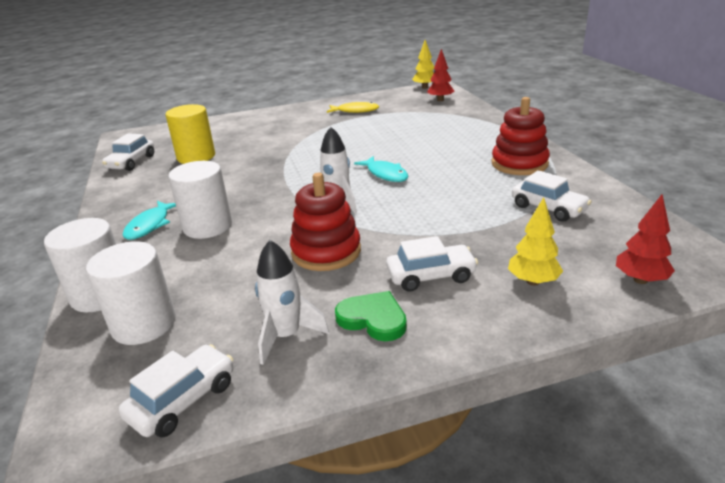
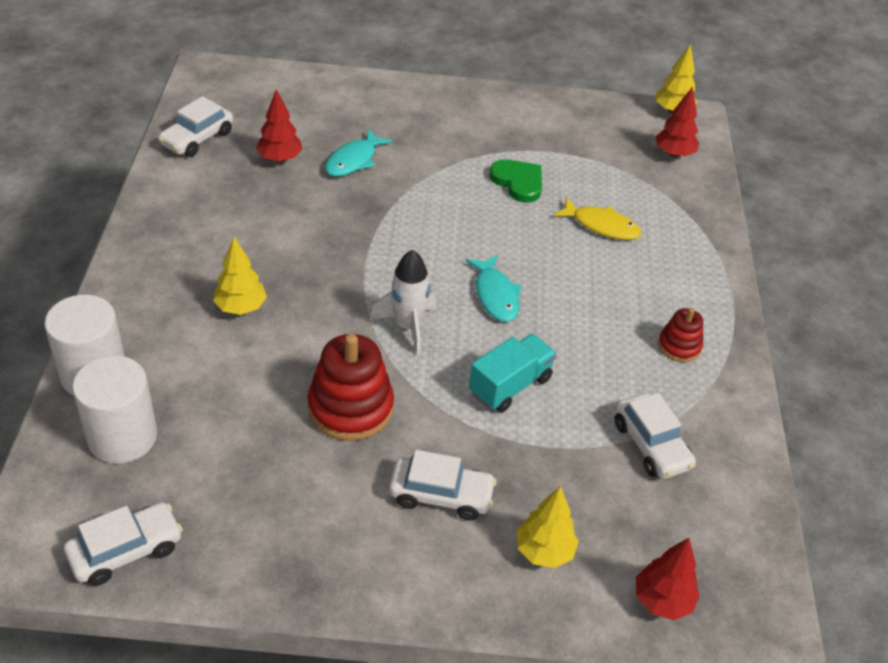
camera: 15 degrees right, 15 degrees up
turquoise fish [123,201,176,240] -> turquoise fish moved to [325,129,392,177]
yellow cylinder [166,104,215,164] -> red tree [256,89,303,163]
white cylinder [168,161,232,239] -> yellow tree [213,237,267,315]
white rocket [255,240,329,365] -> none
yellow fish [327,102,379,113] -> yellow fish moved to [554,197,641,240]
green heart [335,291,407,341] -> green heart moved to [489,159,542,203]
red stacking toy [492,97,550,175] -> red stacking toy [658,308,703,362], size x0.55
none -> turquoise truck [469,334,557,413]

